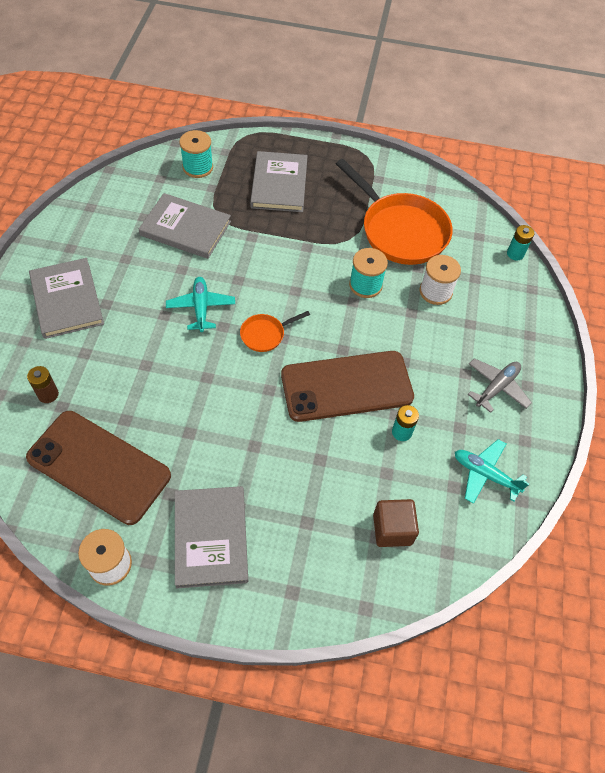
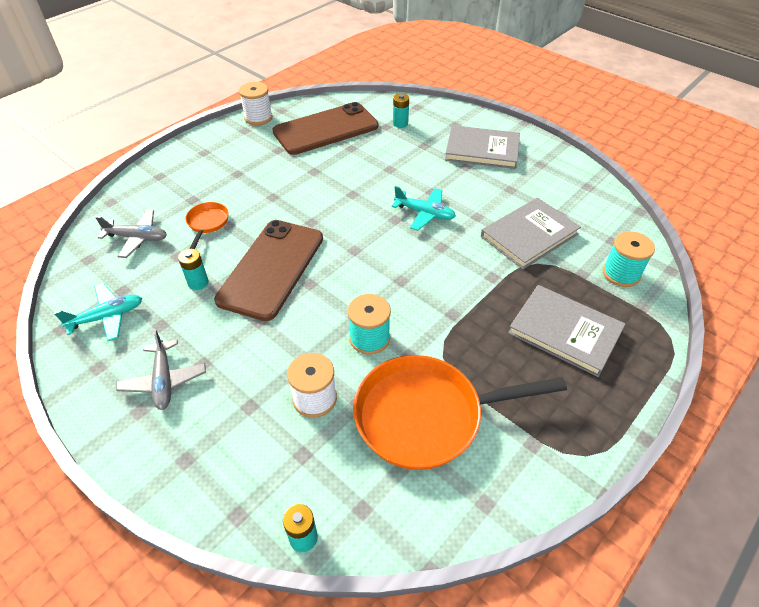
camera: 125 degrees right, 10 degrees down
brown battery [27,366,59,403] -> turquoise battery [393,94,409,128]
grey book [175,486,248,588] -> none
orange pan [240,311,310,352] -> orange pan moved to [185,202,229,249]
brown cube [373,499,419,547] -> grey plane [95,210,167,258]

